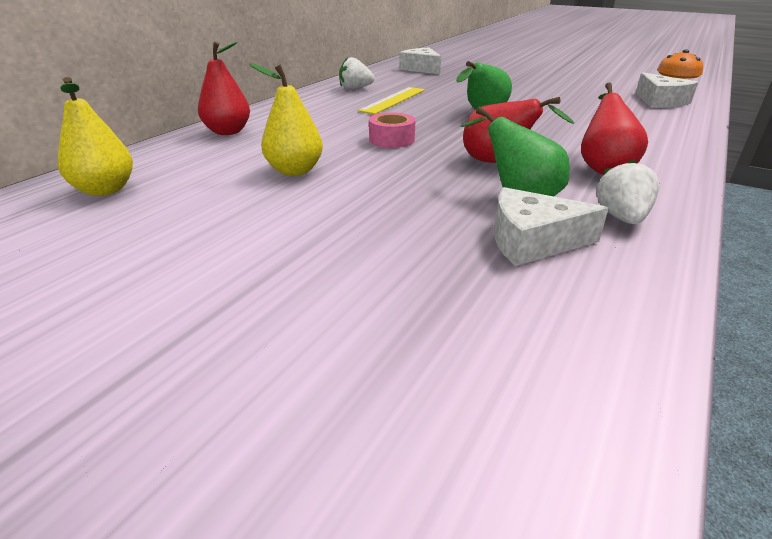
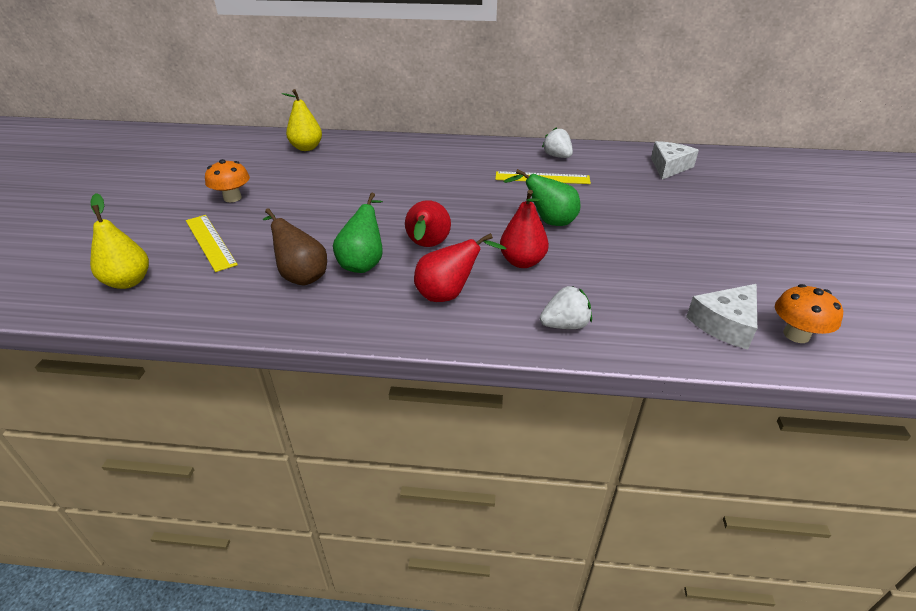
camera: 65 degrees right, 5 degrees up
red pear [198,42,250,135] -> red pear moved to [500,190,549,268]
yellow pear [249,63,323,176] -> yellow pear moved to [90,193,149,289]
pink tape [369,113,415,148] -> none
white cheese [494,187,609,266] -> brown pear [263,208,327,286]
white strawberry [596,159,659,224] -> white strawberry moved to [540,286,592,329]
none -> yellow ruler [186,215,238,272]
none -> orange mushroom [205,159,250,202]

